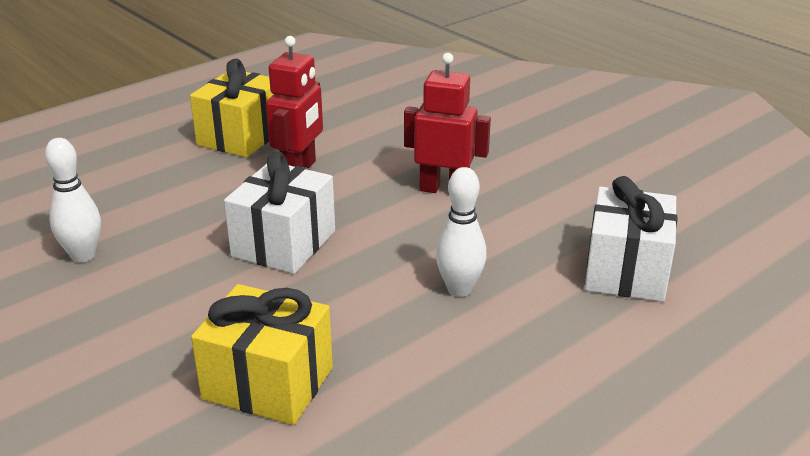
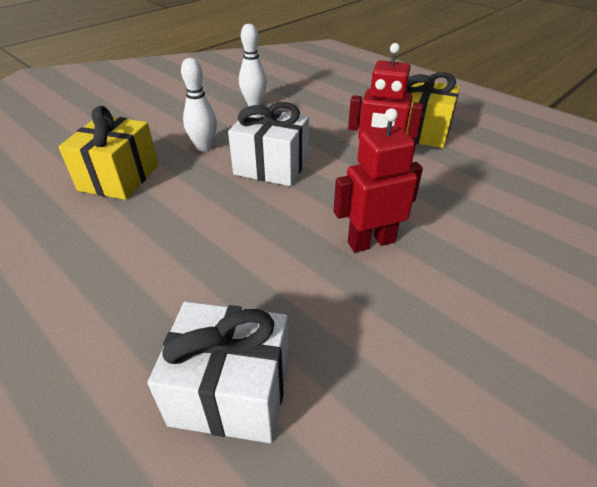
camera: 85 degrees right, 10 degrees up
red robot [404,53,491,193] -> red robot turned 120 degrees counterclockwise [334,108,423,252]
white bowling pin [436,167,487,297] -> white bowling pin moved to [181,58,217,151]

